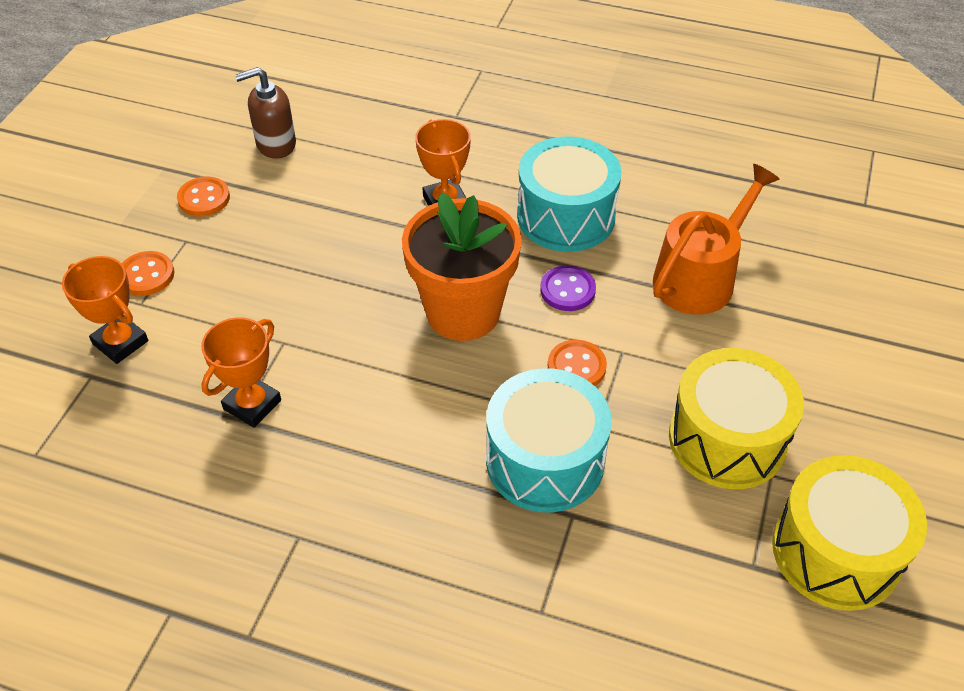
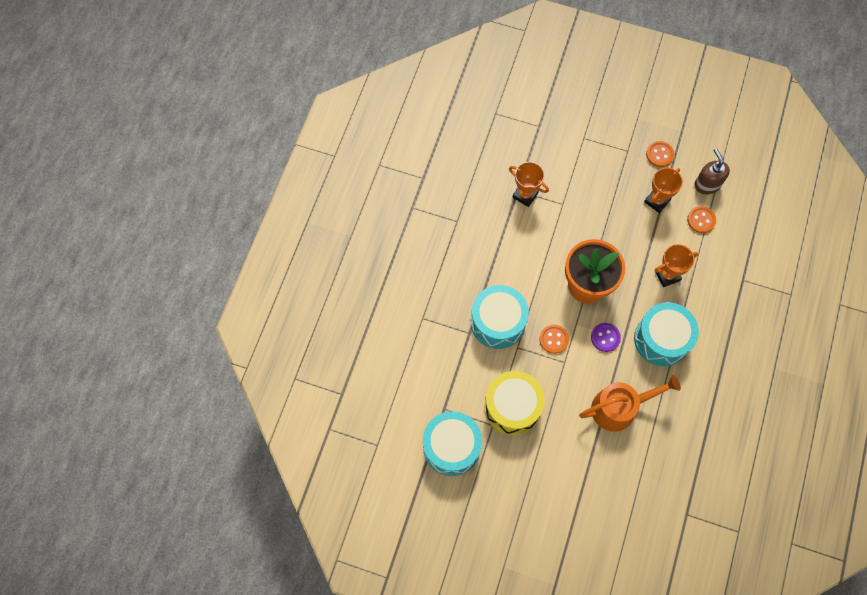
camera: 90 degrees right, 20 degrees up
orange trophy [62,256,148,364] -> orange trophy moved to [644,168,683,213]
orange button [122,251,174,296] -> orange button moved to [687,206,716,233]
orange watering can [653,164,780,315] -> orange watering can turned 60 degrees counterclockwise [579,375,681,432]
yellow drum [772,455,927,611] -> turquoise drum [423,411,482,476]

